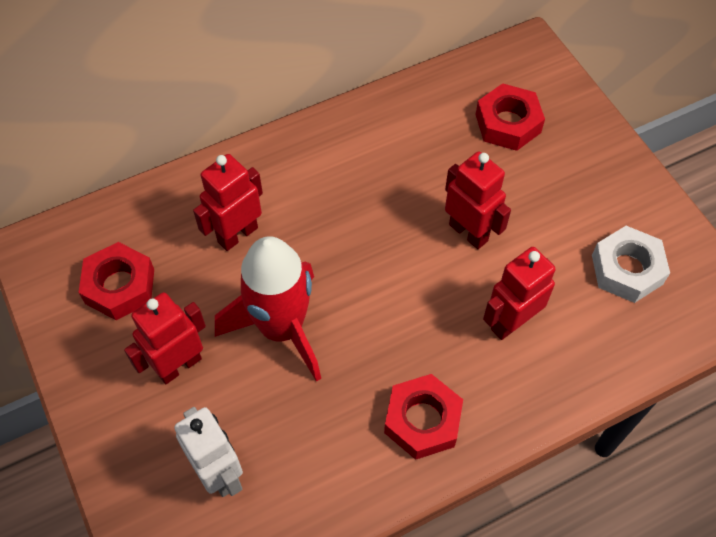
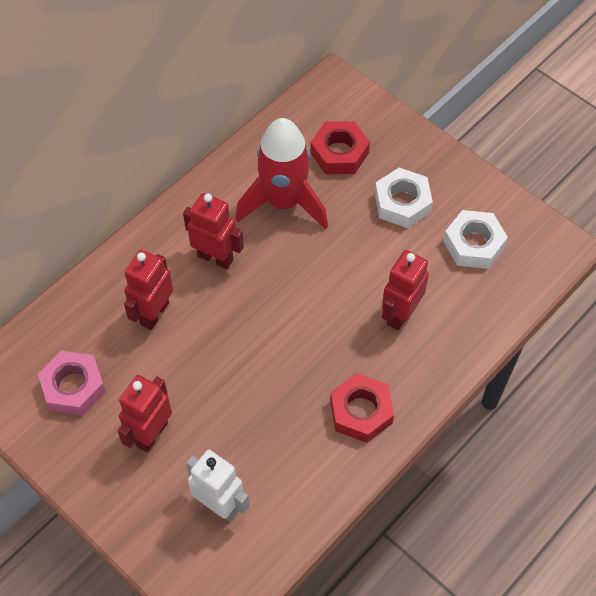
camera: 20 degrees left, 0 degrees up
red nut [78,242,154,320] -> pink nut [38,351,106,416]
red rocket [215,236,321,382] -> red rocket moved to [236,118,328,229]
red robot [445,151,511,249] -> red robot moved to [183,193,244,269]
none -> white nut [374,168,433,228]

